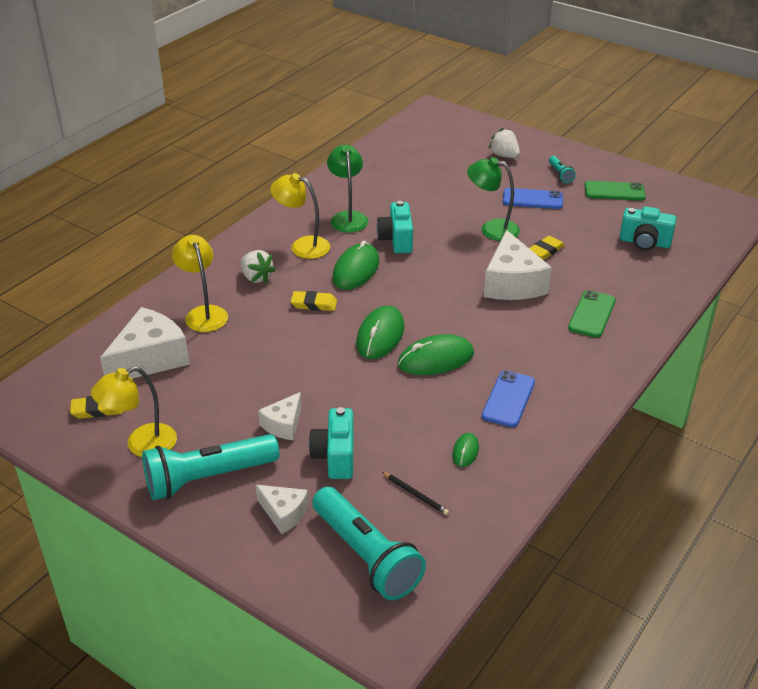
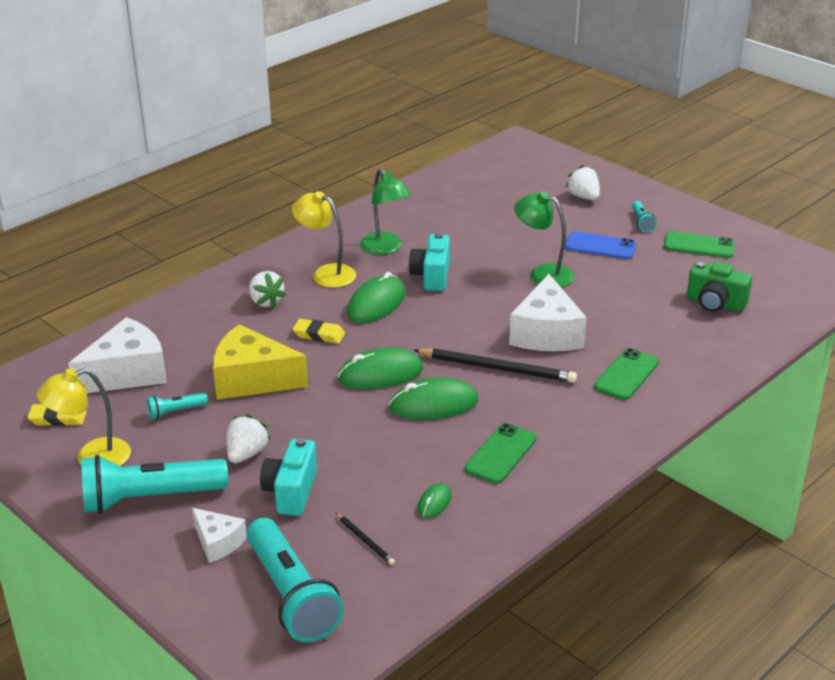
camera: 10 degrees right, 5 degrees down
yellow lamp [172,235,228,332] -> none
white cheese [258,392,302,440] -> white strawberry [226,414,271,463]
green lamp [327,145,368,232] -> green lamp turned 150 degrees clockwise [360,169,411,255]
green mouse [356,306,404,359] -> green mouse turned 45 degrees clockwise [338,347,423,389]
blue phone [482,370,535,427] -> green phone [465,423,537,484]
yellow eraser [529,236,565,260] -> none
turquoise camera [620,206,676,250] -> green camera [687,262,752,312]
none -> turquoise flashlight [146,393,208,420]
none -> yellow cheese [213,324,308,400]
none -> black pencil [414,348,577,383]

